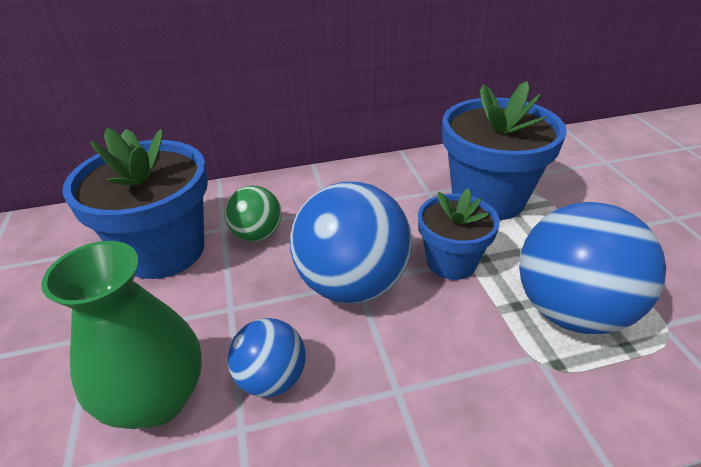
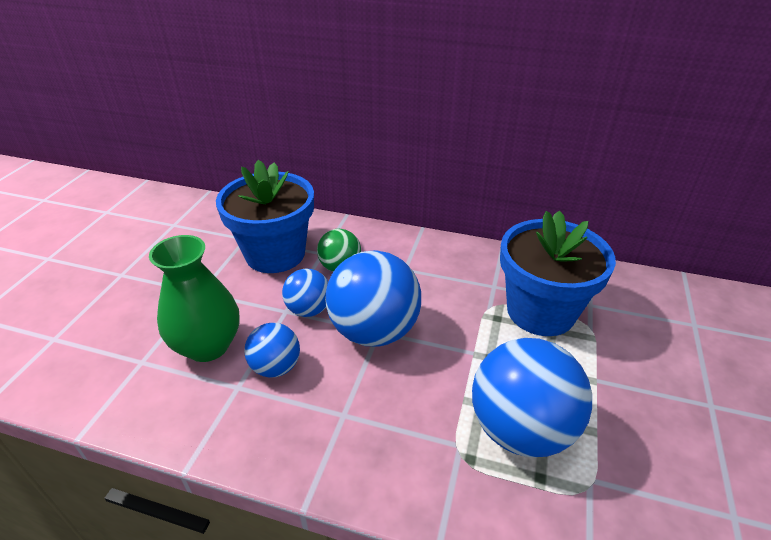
camera: 30 degrees right, 0 degrees up
blue flower pot [418,189,500,280] -> none
none -> blue ball [282,269,328,317]

